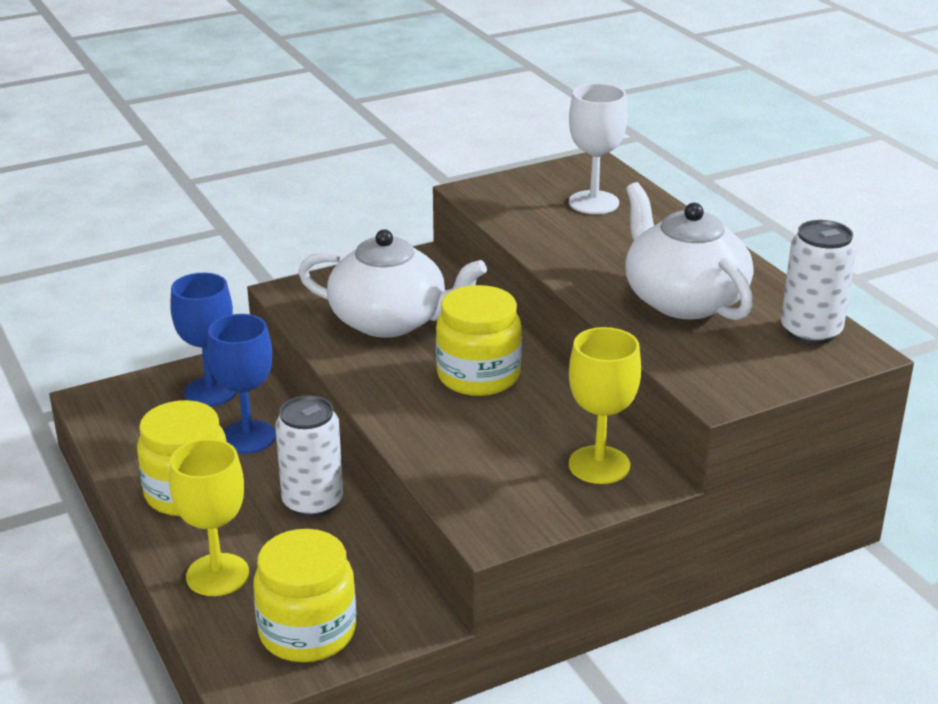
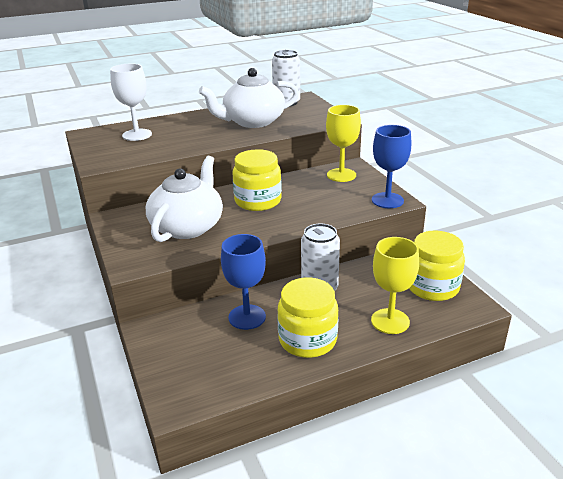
camera: 85 degrees left, 0 degrees up
blue goblet [170,273,237,406] -> blue goblet moved to [372,125,411,208]

